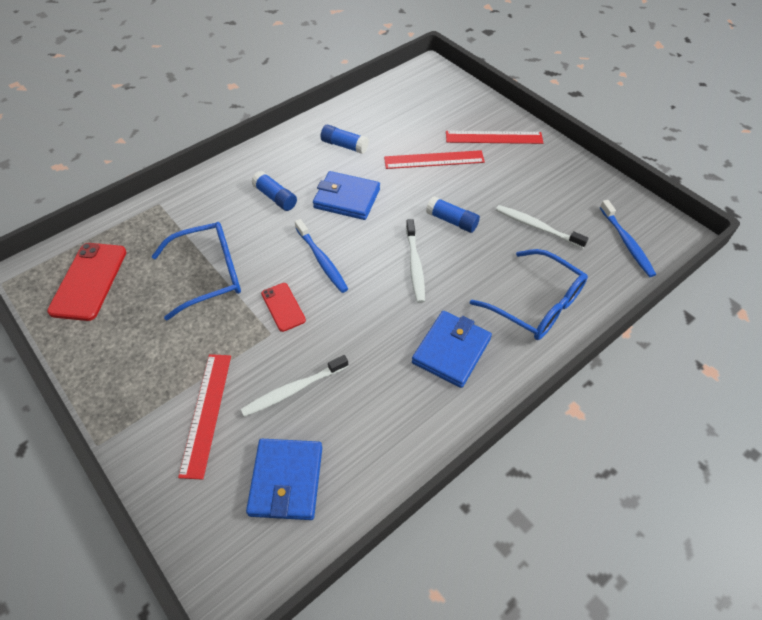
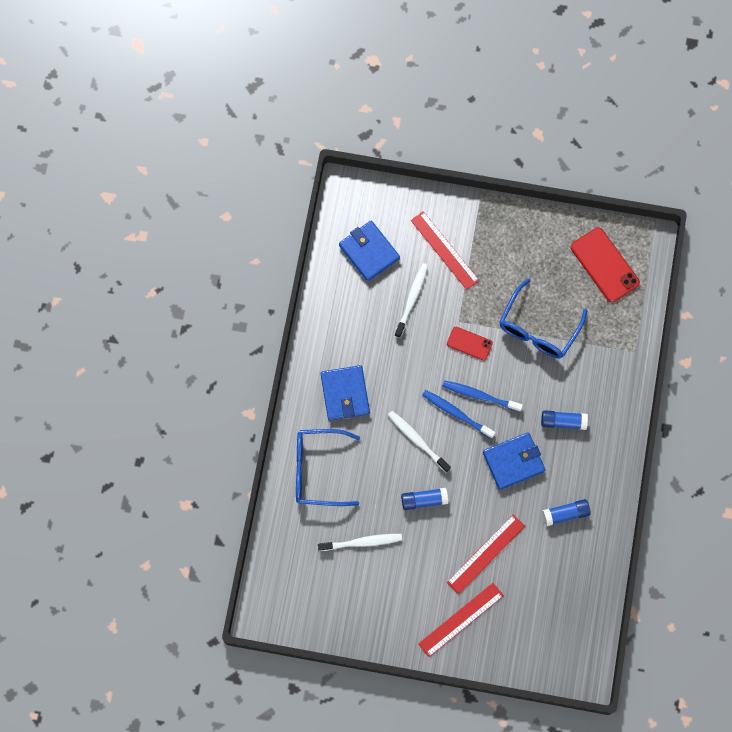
camera: 140 degrees right, 20 degrees up
blue toothbrush [600,200,656,277] -> blue toothbrush moved to [422,390,495,439]

